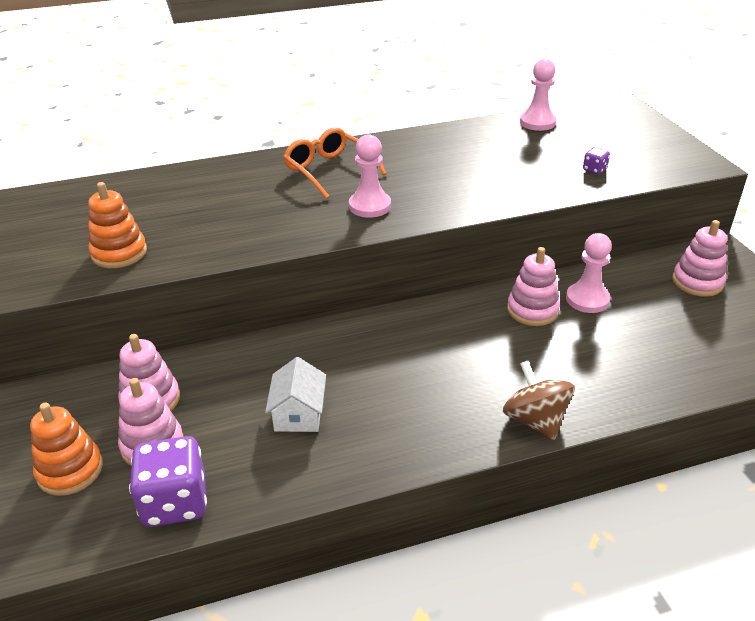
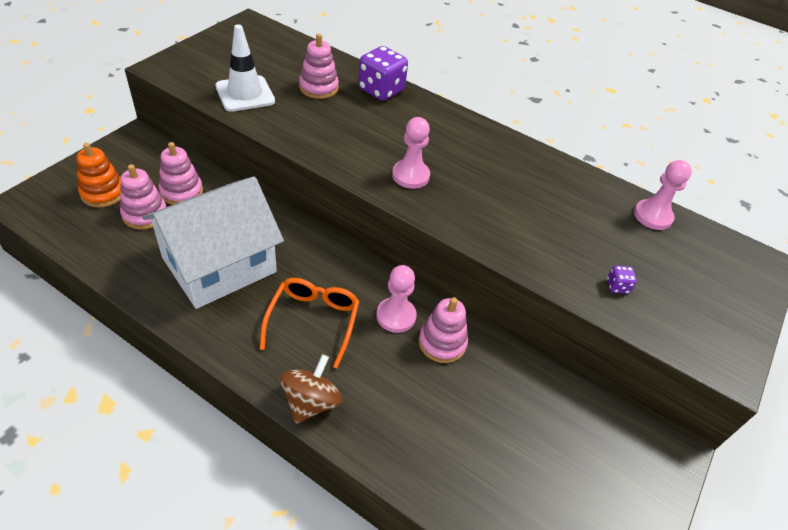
camera: 45 degrees right, 10 degrees up
orange stacking toy [88,182,147,268] -> white traffic cone [215,24,275,112]
purple dice [129,436,207,527] -> purple dice moved to [358,46,408,101]
white house [265,357,326,432] -> white house [142,176,284,309], size x2.32
orange glasses [283,127,387,199] -> orange glasses moved to [260,278,359,368]
pink pawn [566,233,612,313] -> pink pawn moved to [376,265,417,333]
pink stacking toy [672,220,727,297] -> pink stacking toy moved to [299,34,339,99]

